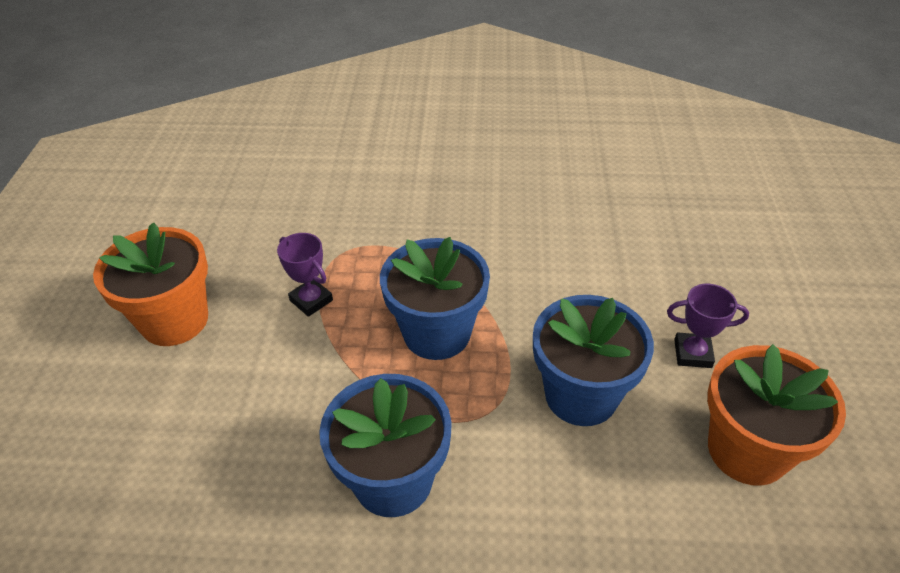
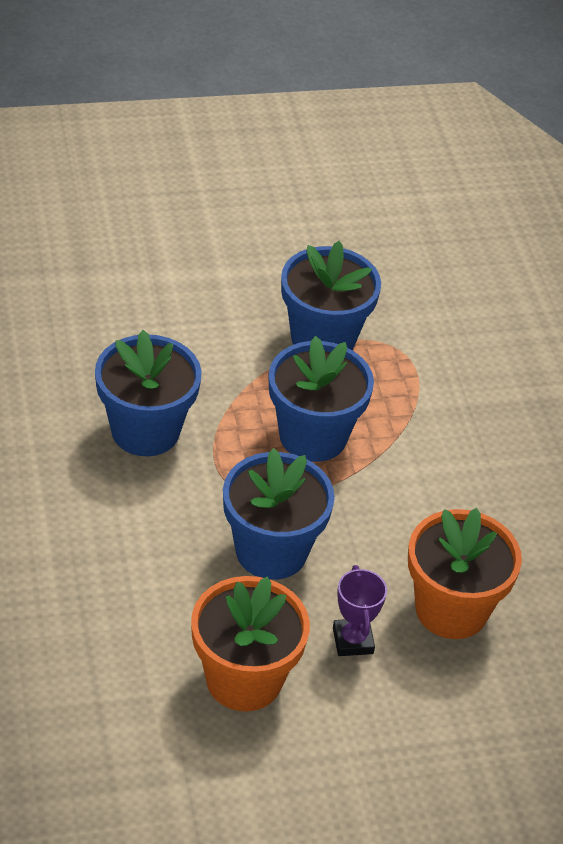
camera: 70 degrees right, 0 degrees up
orange flower pot [93,223,208,346] -> orange flower pot moved to [408,508,522,639]
purple trophy [277,233,333,317] -> blue flower pot [281,241,381,350]

